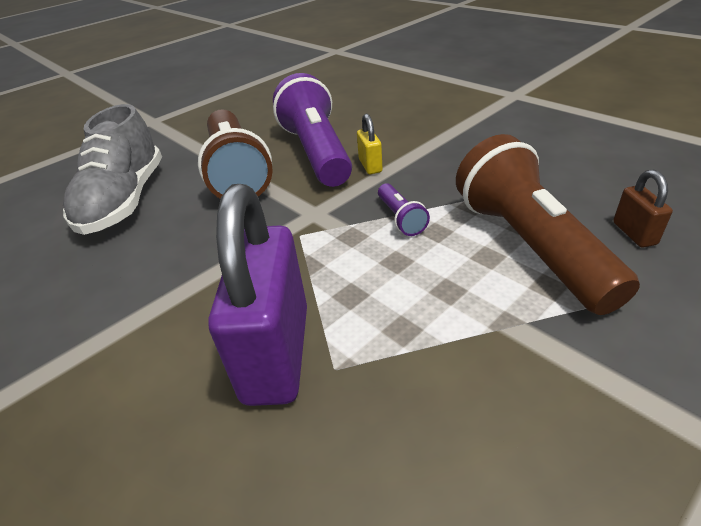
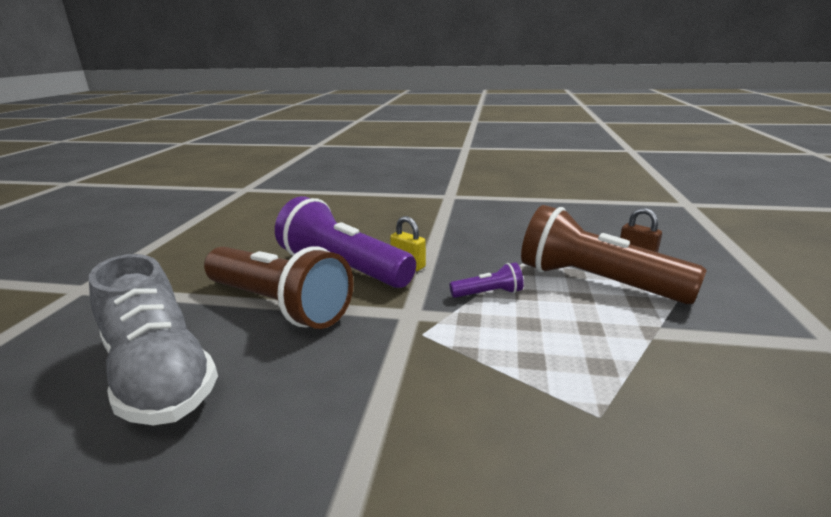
camera: 40 degrees left, 15 degrees down
purple padlock [208,184,307,406] -> none
purple flashlight [378,183,430,236] -> purple flashlight turned 45 degrees counterclockwise [449,262,524,298]

